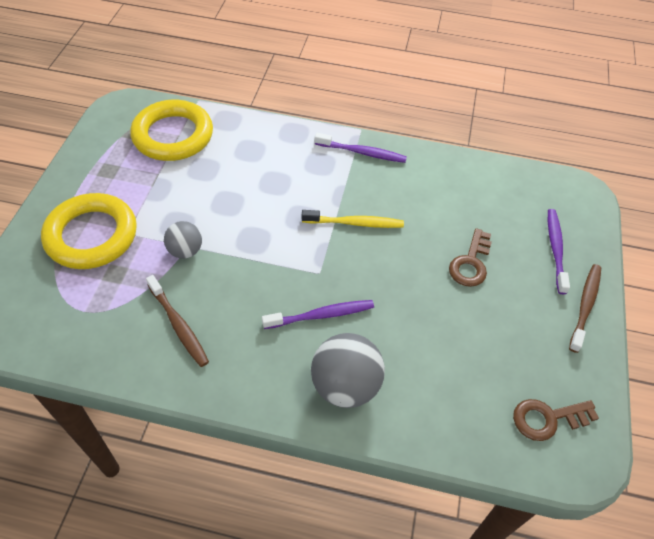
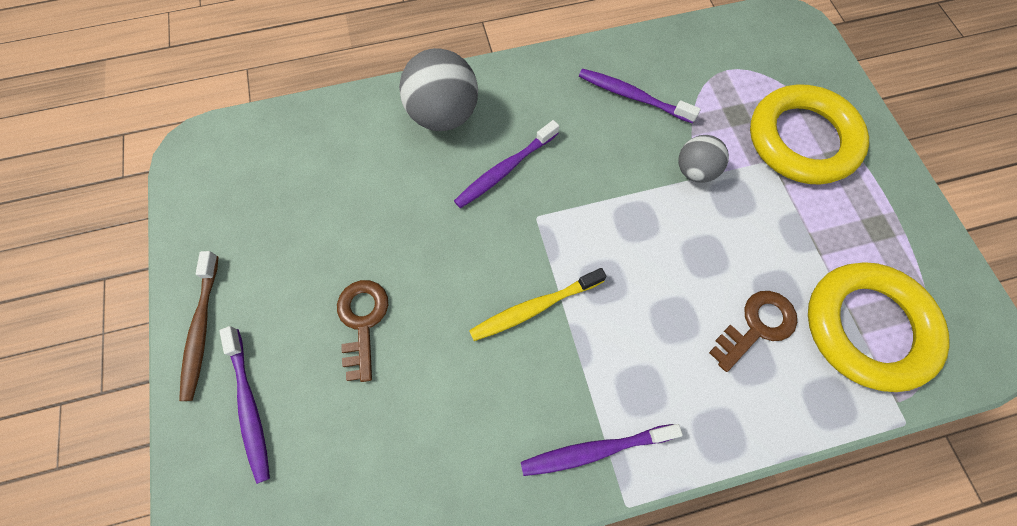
camera: 155 degrees right, 15 degrees up
brown toothbrush [146,275,209,367] -> purple toothbrush [579,69,701,123]
brown key [513,399,599,441] -> brown key moved to [709,291,797,372]

